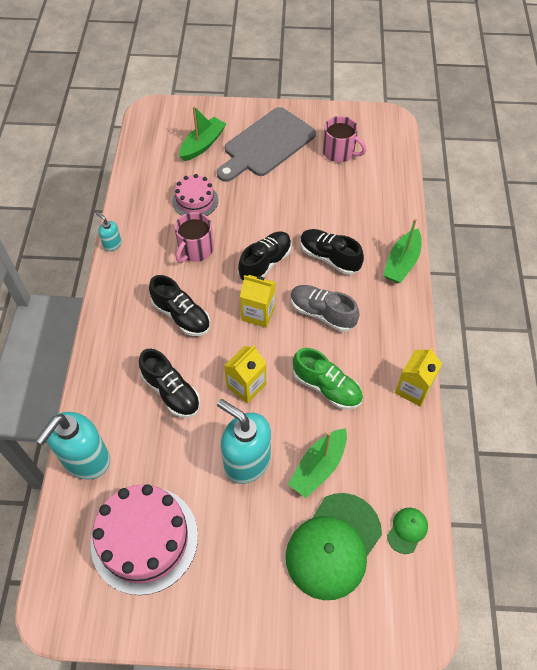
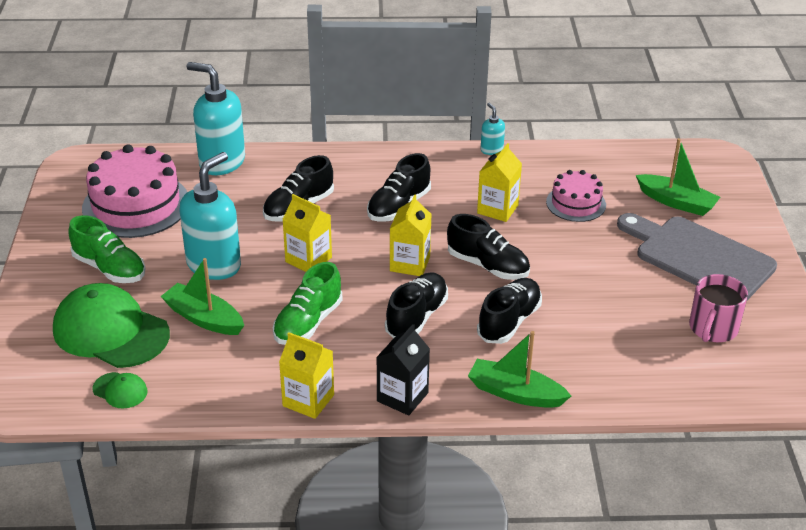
camera: 85 degrees right, 20 degrees down
turquoise soap dispenser [96,212,122,251] -> turquoise soap dispenser turned 60 degrees counterclockwise [481,103,505,155]
pink mug [175,212,214,263] -> yellow carton [477,143,522,222]
grey shoe [290,285,360,332] -> black shoe [385,272,448,338]
none -> green shoe [68,215,145,283]
none -> black carton [376,324,430,416]

